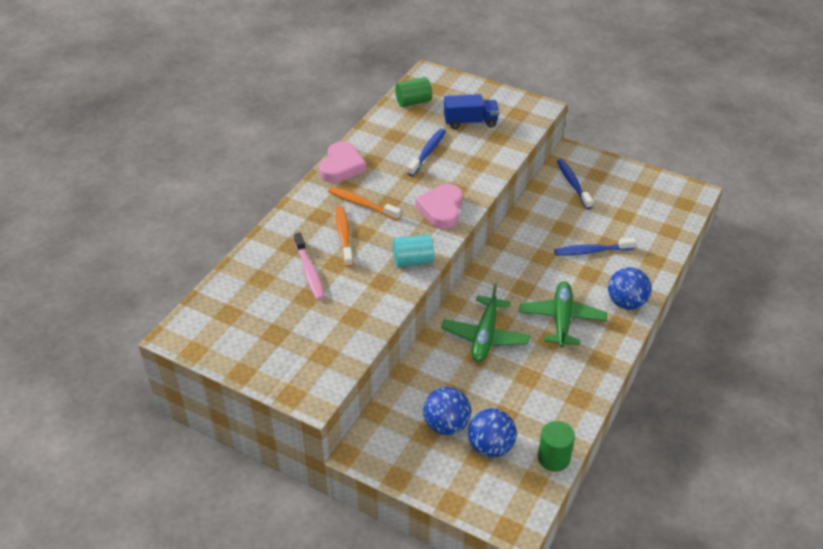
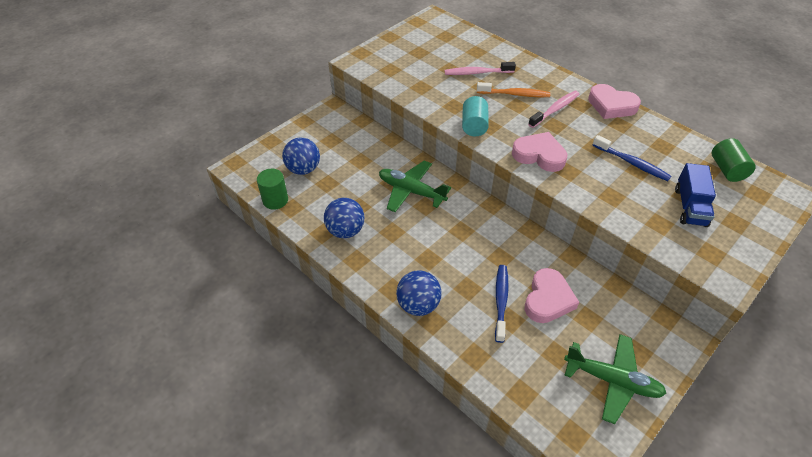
camera: 105 degrees right, 5 degrees up
orange toothbrush [328,187,401,221] -> pink toothbrush [528,91,579,128]
blue ball [423,387,471,435] -> blue ball moved to [324,198,365,238]
green plane [519,281,607,348] -> green plane moved to [564,334,667,424]
blue toothbrush [557,159,593,209] -> none
none -> pink heart [525,268,579,323]

